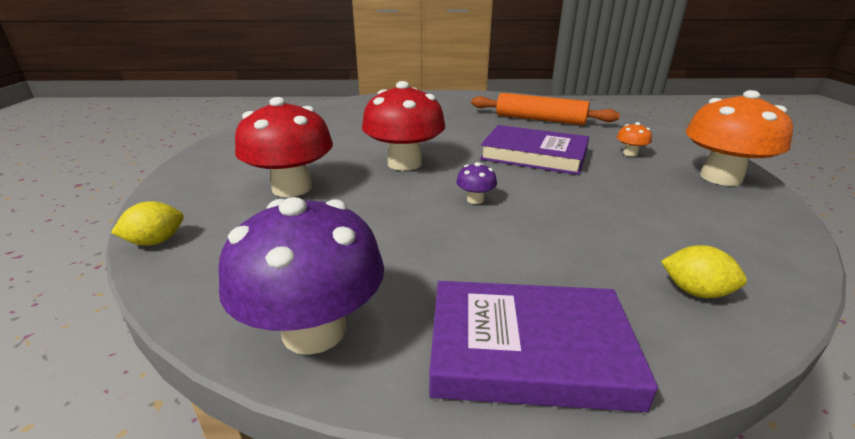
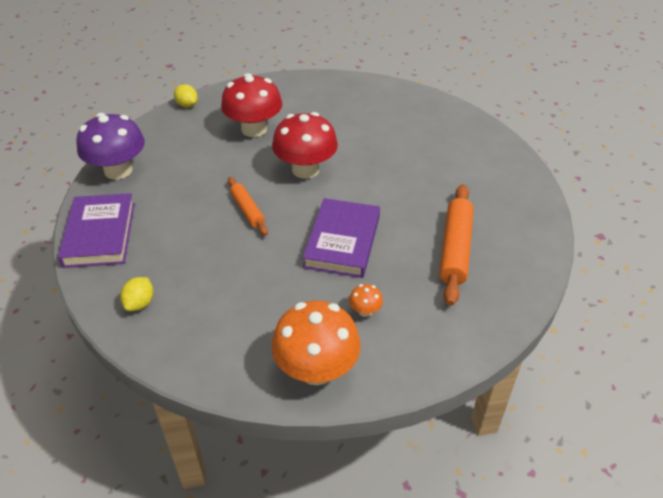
camera: 80 degrees right, 15 degrees up
purple mushroom [456,162,497,204] -> orange rolling pin [228,177,268,236]

